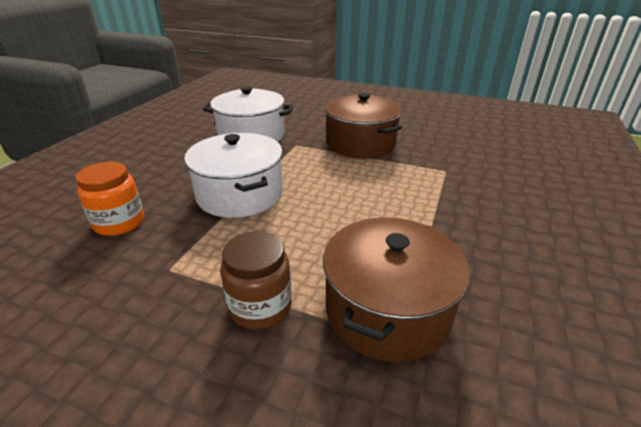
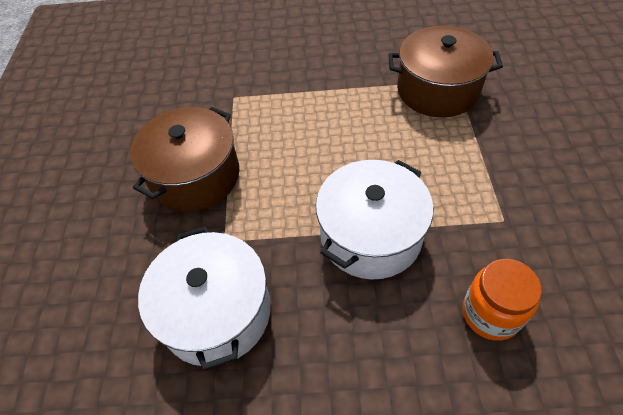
camera: 110 degrees left, 20 degrees up
brown jar [220,231,292,330] -> none

